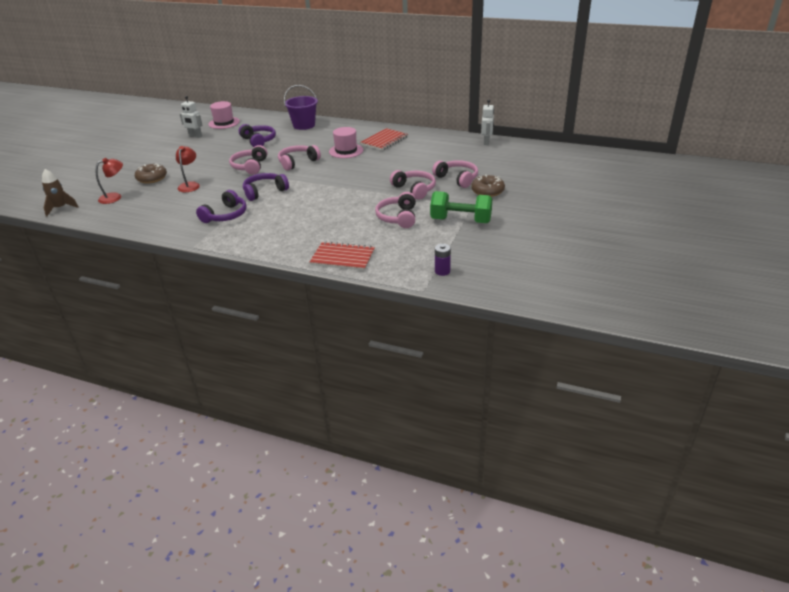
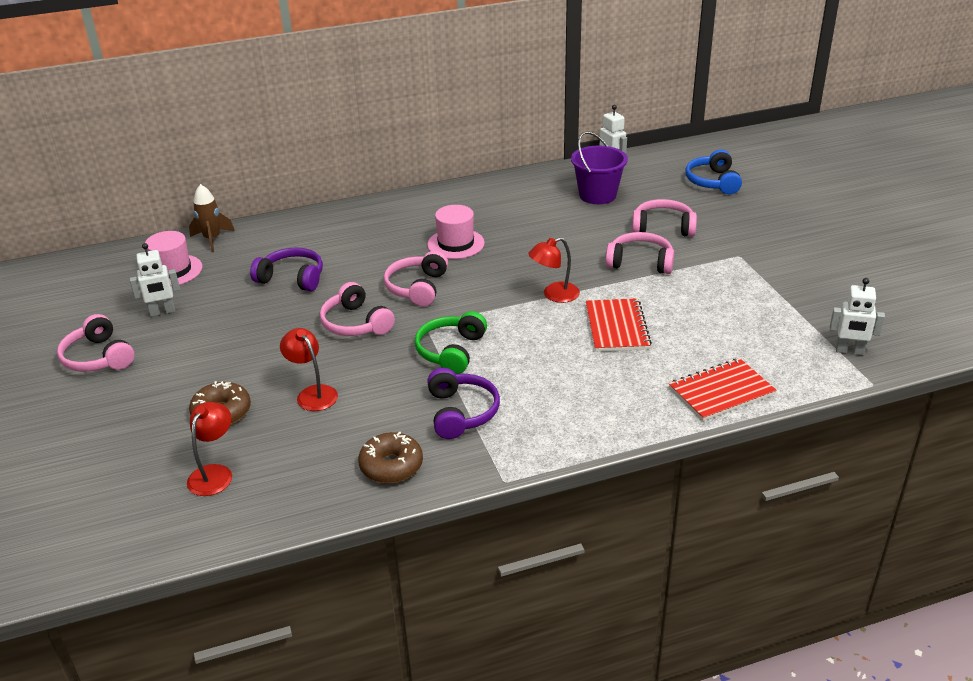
camera: 40 degrees left, 0 degrees up
brown rocket [42,169,79,217] -> brown rocket moved to [189,184,235,252]
purple headphones [243,173,289,201] -> green headphones [415,311,487,374]
purple bucket [284,85,318,130] -> purple bucket moved to [571,131,628,204]
red notebook [361,128,408,151] -> red notebook moved to [586,298,652,352]
pink headphones [375,192,416,228] -> pink headphones moved to [57,314,135,372]
green dumbbell [430,191,493,223] -> none
purple battery [435,244,451,276] -> white robot [830,278,885,355]
brown donut [471,175,505,197] -> brown donut moved to [358,431,423,483]
none -> red lamp [528,237,580,303]
none -> blue headphones [685,150,742,195]

